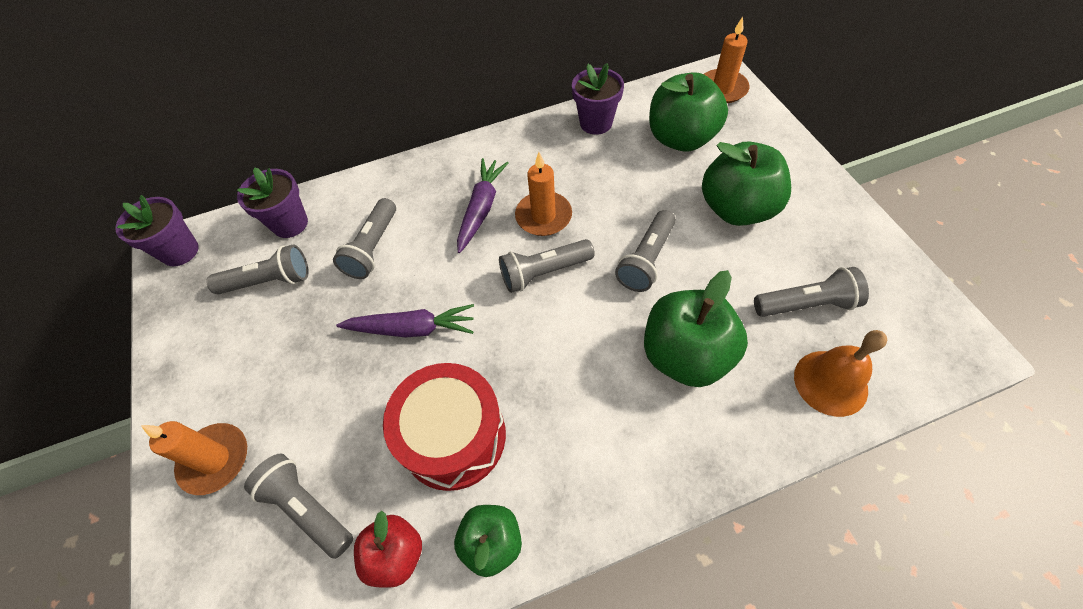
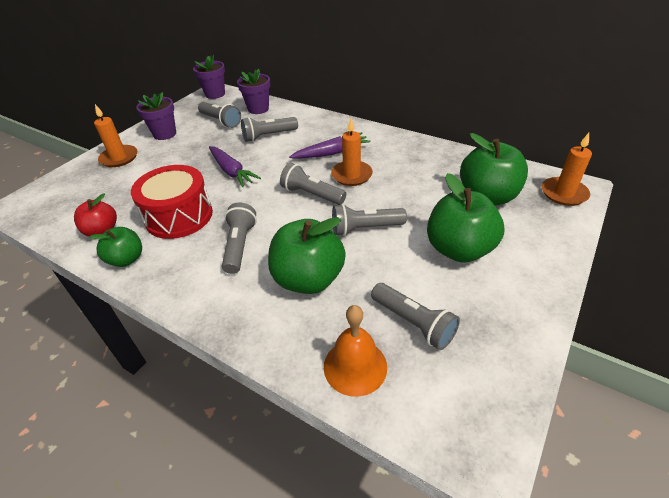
camera: 50 degrees right, 15 degrees down
grey flashlight [244,454,353,559] -> grey flashlight moved to [222,202,257,274]
purple flower pot [572,63,624,135] -> purple flower pot moved to [136,92,176,140]

